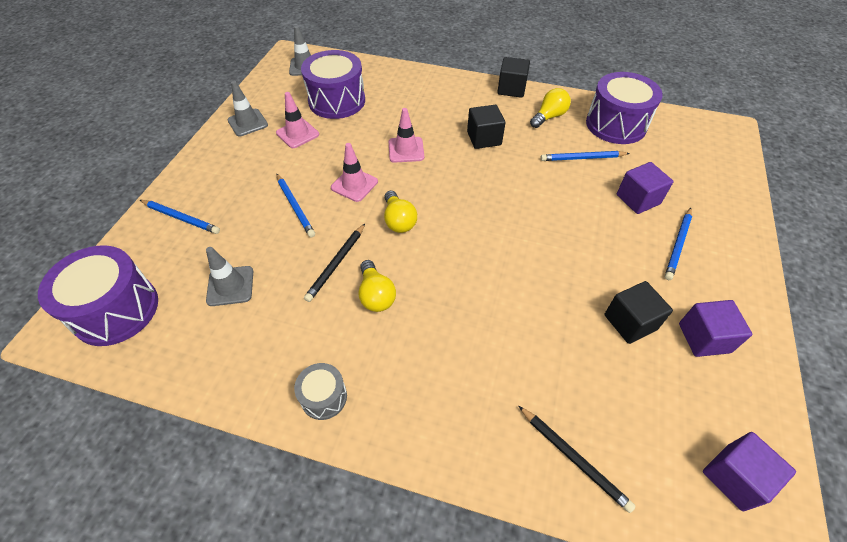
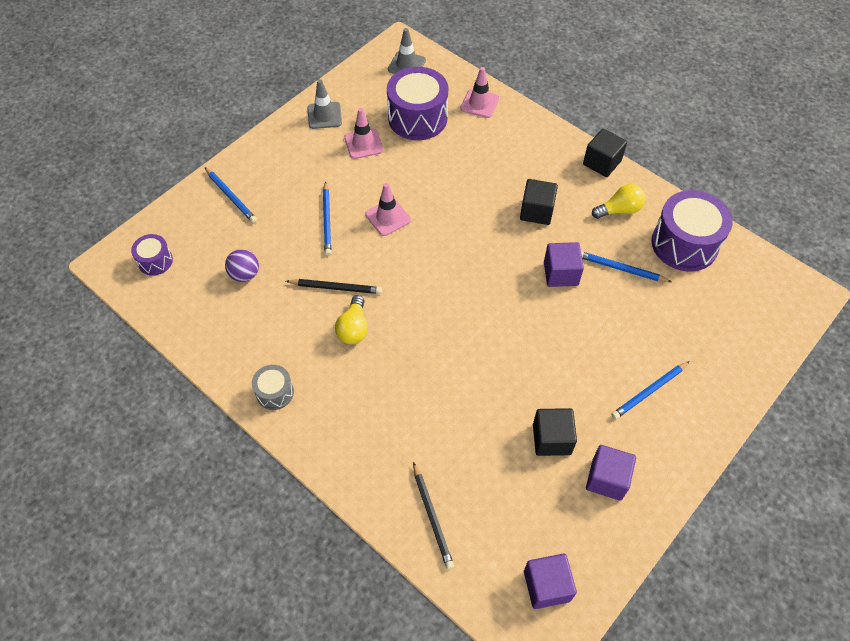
camera: 25 degrees right, 5 degrees up
purple drum [38,245,158,346] -> purple drum [131,234,173,276], size x0.51
grey traffic cone [206,247,253,306] -> purple ball [225,249,259,282]
black pencil [304,224,365,302] -> black pencil turned 135 degrees counterclockwise [286,279,382,294]
yellow light bulb [384,191,417,233] -> none
pink traffic cone [388,108,424,163] -> pink traffic cone moved to [460,67,499,118]
purple cube [617,162,673,214] -> purple cube moved to [544,242,584,287]

